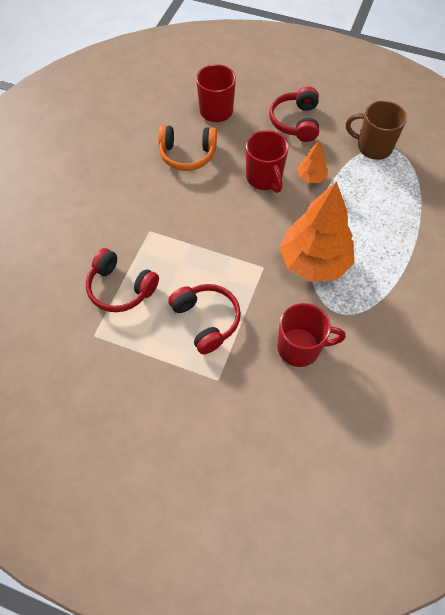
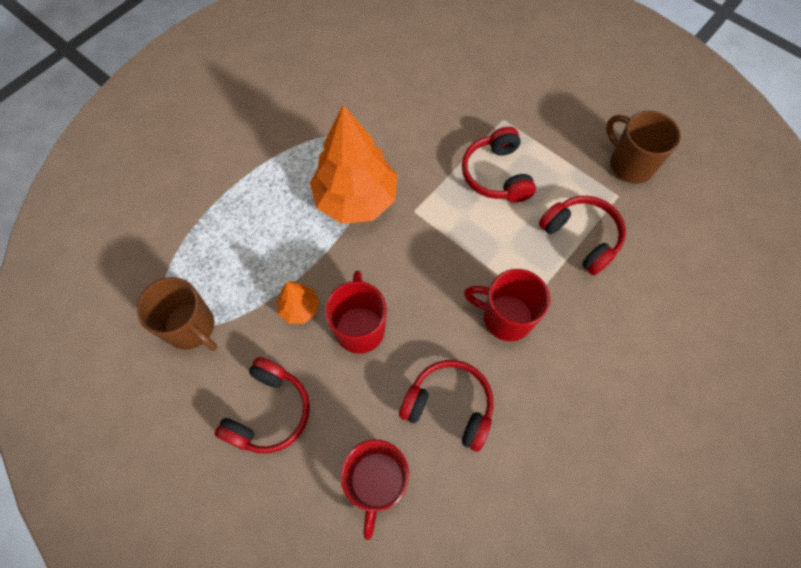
camera: 160 degrees left, 5 degrees up
orange headphones [158,125,217,171] -> red headphones [399,360,494,452]
red mug [277,303,346,367] -> red mug moved to [464,269,550,341]
none -> brown mug [606,111,681,184]

